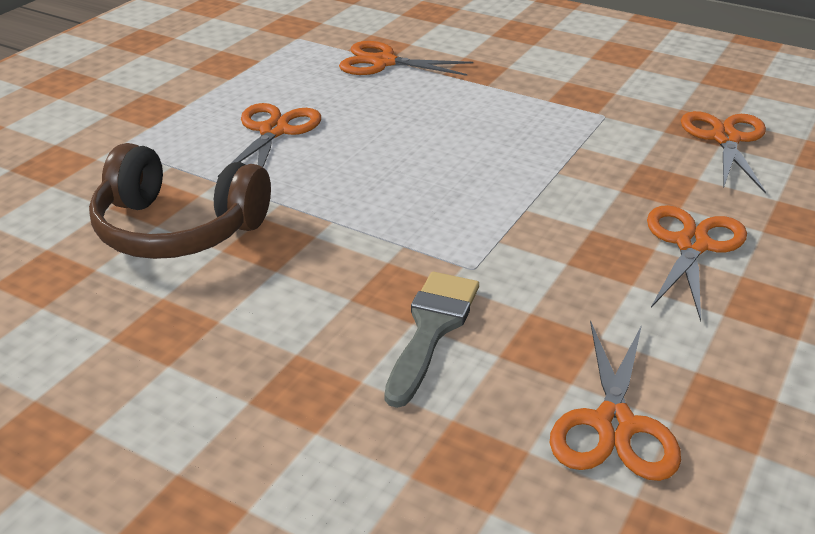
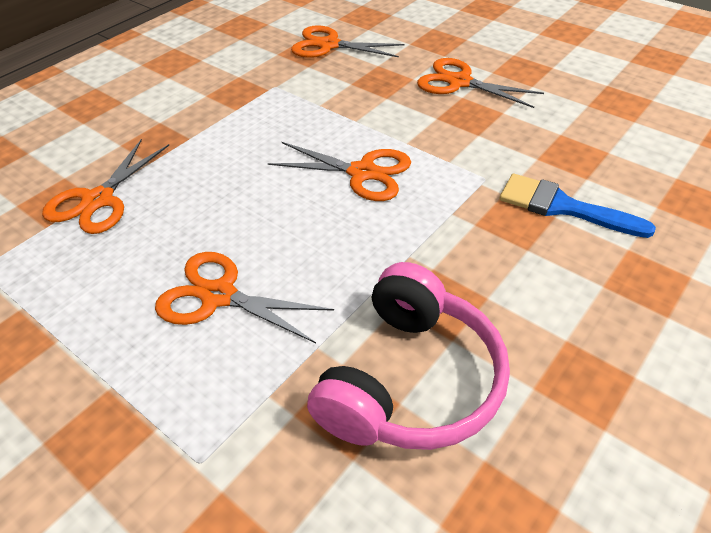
camera: 80 degrees left, 10 degrees up
brown headphones [89,143,271,259] -> pink headphones [307,262,510,450]
grey brush [384,272,479,408] -> blue brush [499,174,656,238]
orange scissors [550,320,681,481] -> orange scissors moved to [268,142,411,201]

